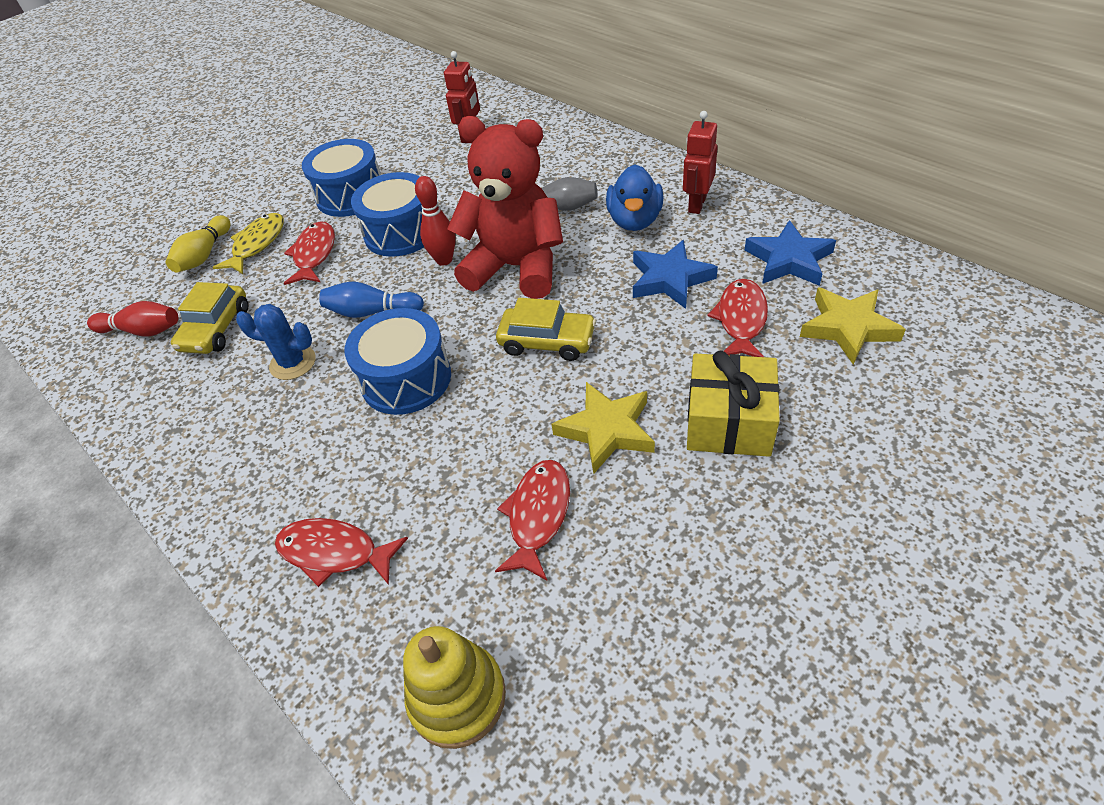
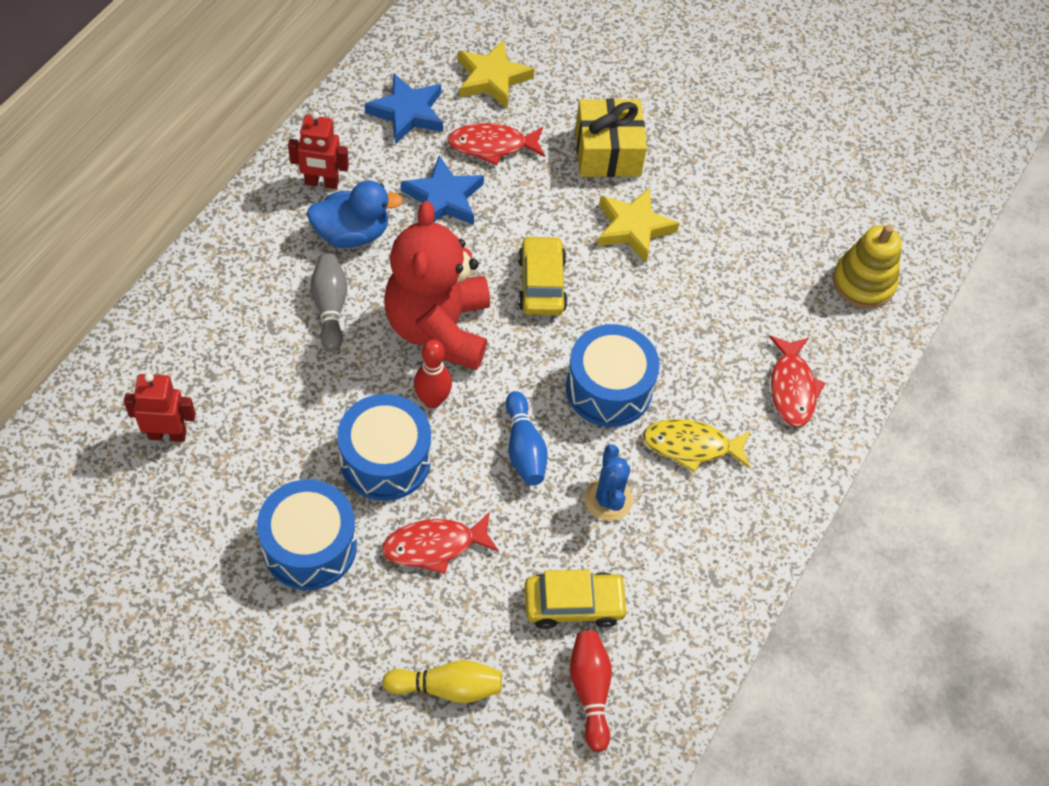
camera: 115 degrees left, 10 degrees up
yellow fish [212,213,284,274] -> yellow fish moved to [643,419,751,473]
red fish [495,460,570,581] -> none

